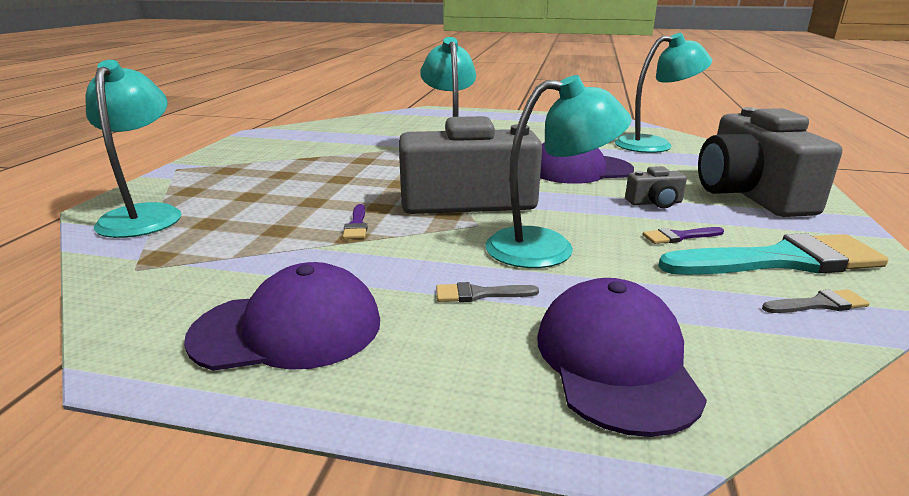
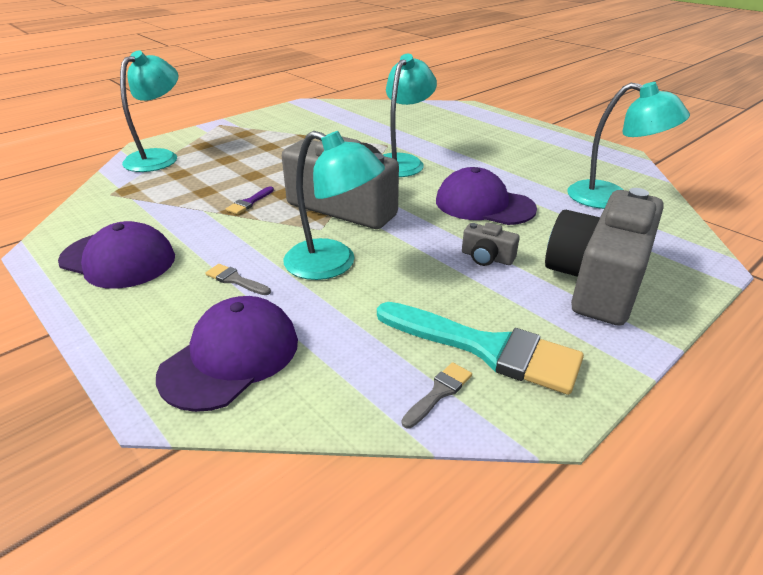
camera: 35 degrees right, 10 degrees up
purple brush [643,227,724,244] -> none
grey brush [762,289,870,313] -> grey brush turned 75 degrees counterclockwise [402,362,472,428]

